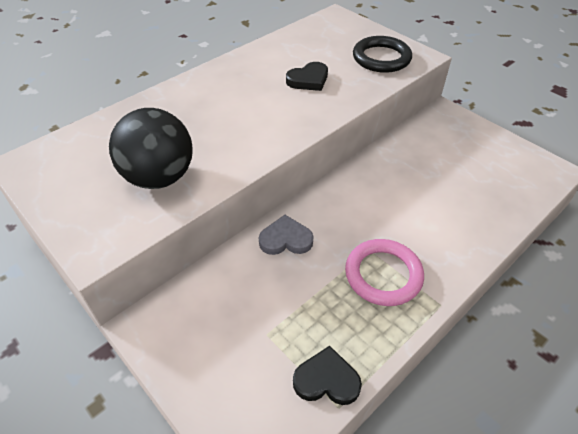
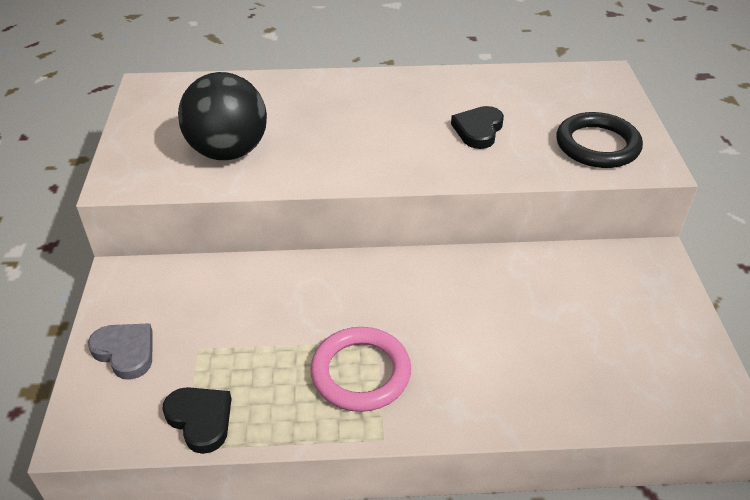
camera: 40 degrees right, 5 degrees down
grey heart [259,215,314,255] -> grey heart moved to [88,323,153,380]
black heart [286,62,328,91] -> black heart turned 105 degrees clockwise [451,106,504,149]

